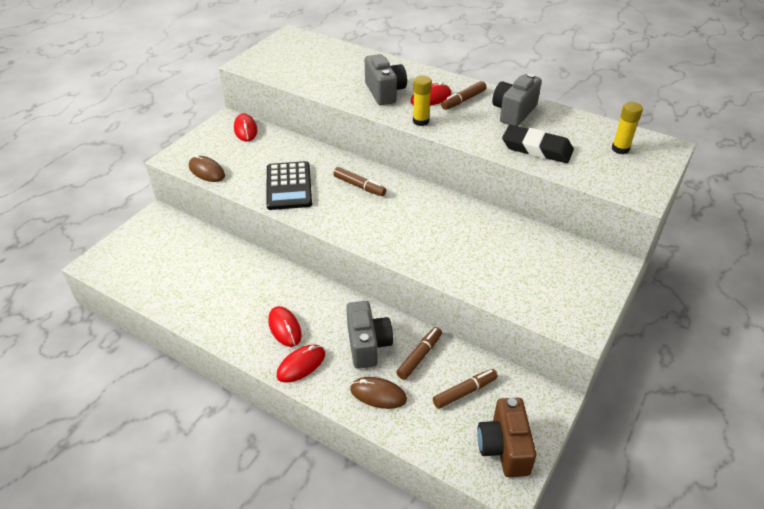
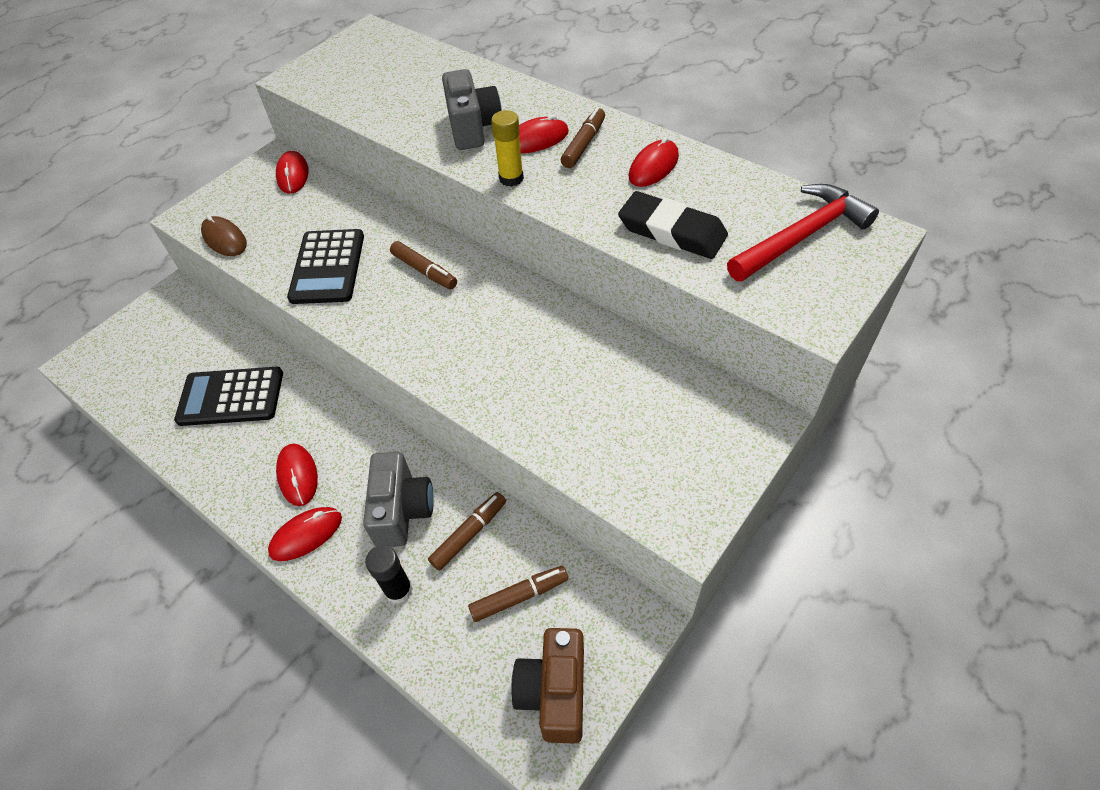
camera: 10 degrees right, 10 degrees up
brown mouse [350,377,407,409] -> black glue stick [365,545,413,604]
brown marker [441,81,487,110] -> brown marker turned 150 degrees clockwise [561,107,605,168]
grey camera [492,73,542,126] -> red mouse [629,137,679,187]
yellow glue stick [612,102,643,154] -> red hammer [727,184,879,282]
none -> black calculator [174,367,283,426]

